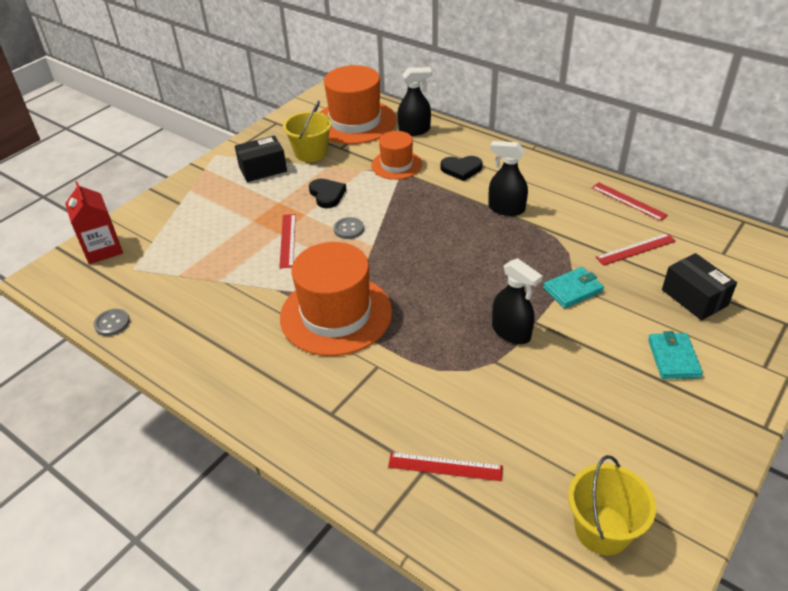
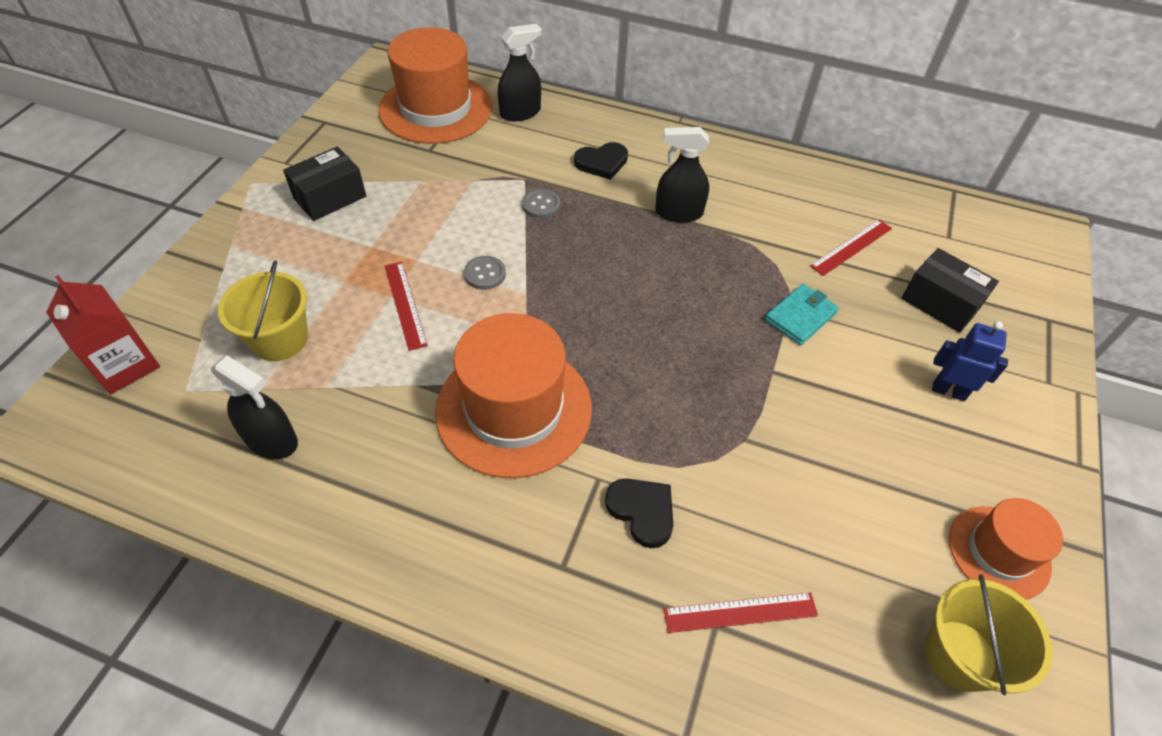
camera: 20 degrees left, 10 degrees up
grey button [94,309,130,336] -> grey button moved to [522,189,560,218]
yellow bucket [283,101,332,162] -> yellow bucket moved to [218,260,308,361]
black heart [309,179,346,208] -> black heart moved to [605,478,673,548]
orange hat [371,131,422,180] -> orange hat moved to [949,498,1063,600]
black spray bottle [492,258,542,344] -> black spray bottle moved to [211,355,298,459]
red ruler [592,182,668,221] -> none
turquoise wallet [648,331,703,379] -> blue robot [932,321,1008,401]

